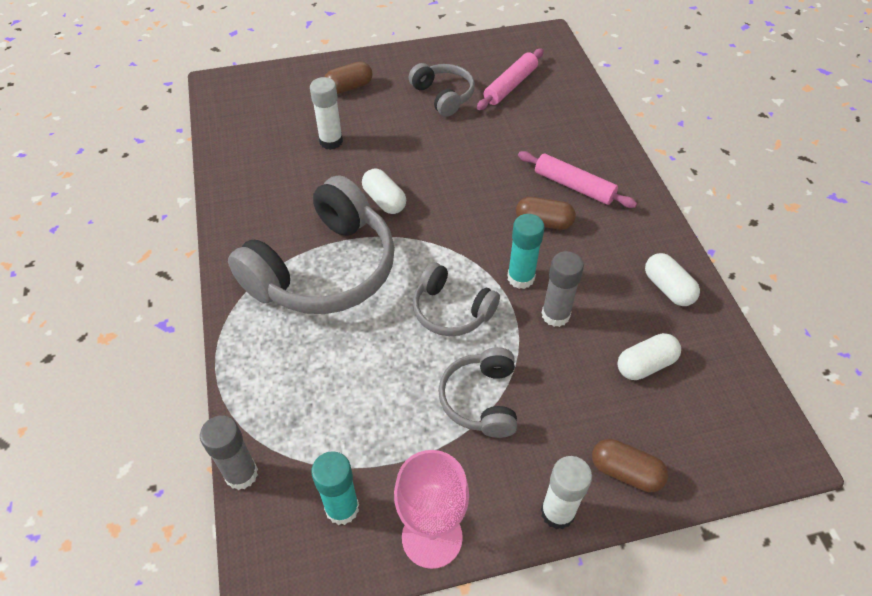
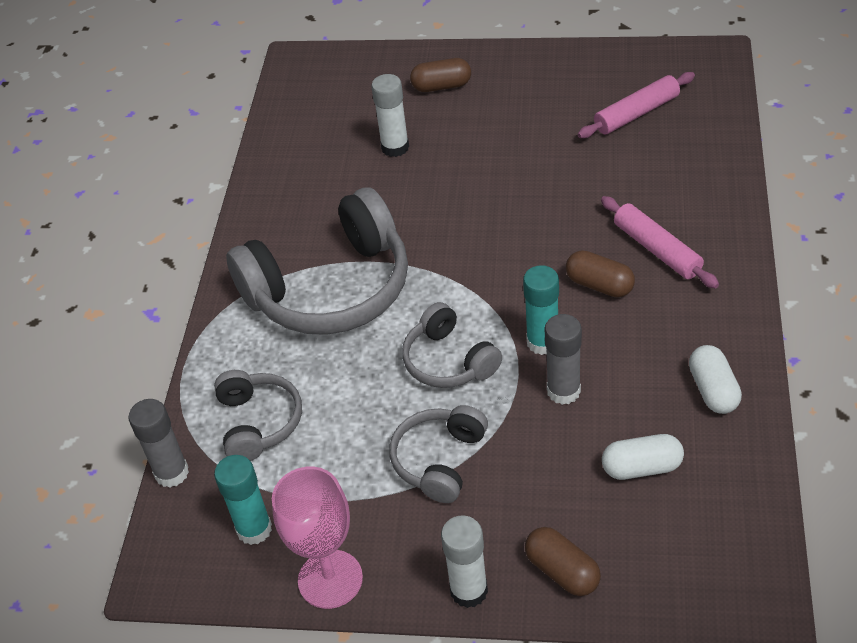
camera: 25 degrees right, 5 degrees down
white capsule [362,169,406,214] -> none
grey headphones [408,63,475,117] -> grey headphones moved to [214,370,302,461]

